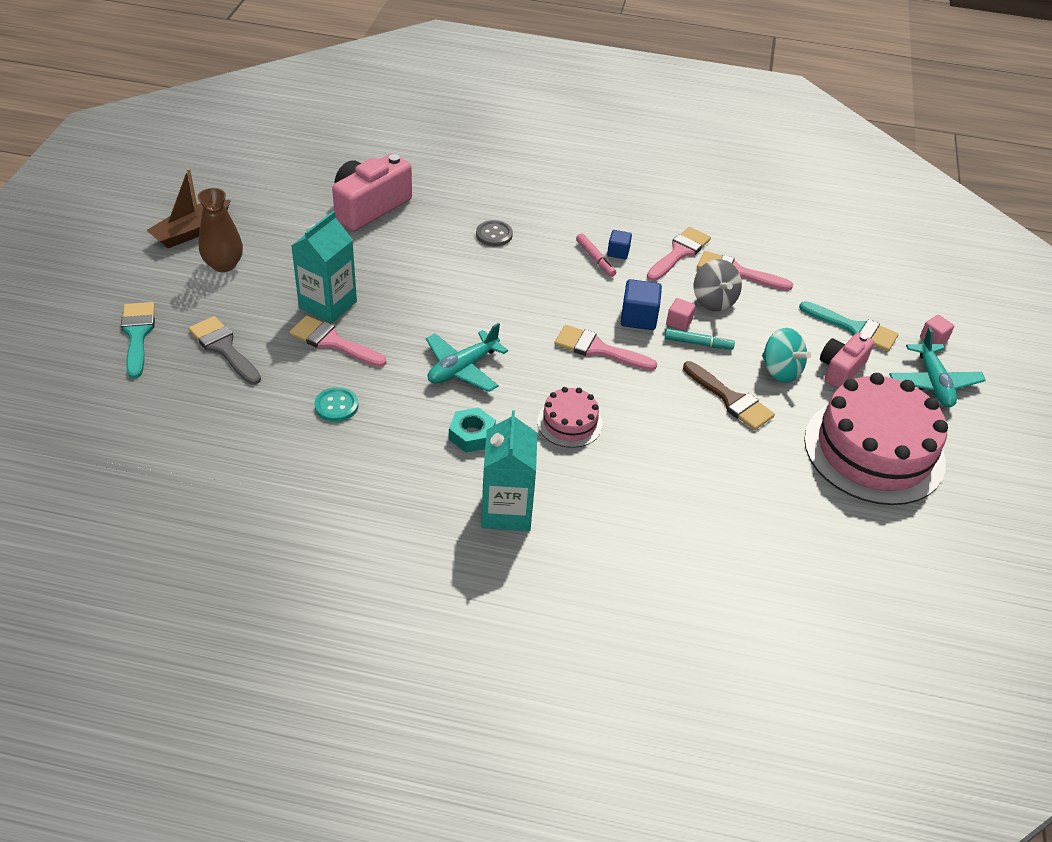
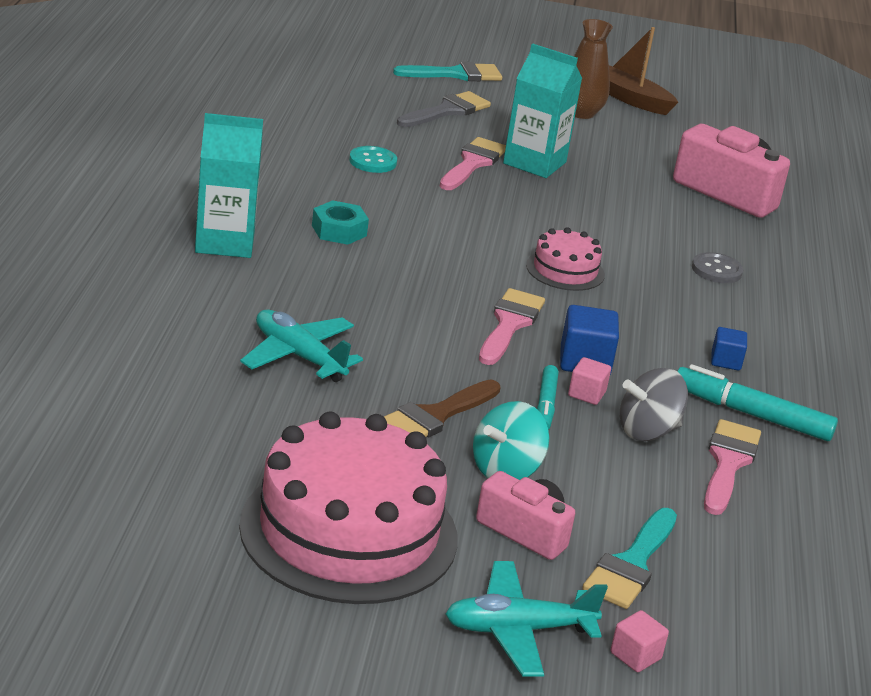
camera: 85 degrees right, 15 degrees down
turquoise plane [426,323,508,392] -> turquoise plane moved to [240,309,363,382]
pink cake [537,387,603,448] -> pink cake moved to [526,227,605,291]
pink marker [576,233,616,277] -> none
pink brush [647,227,711,281] -> turquoise marker [677,364,838,441]

